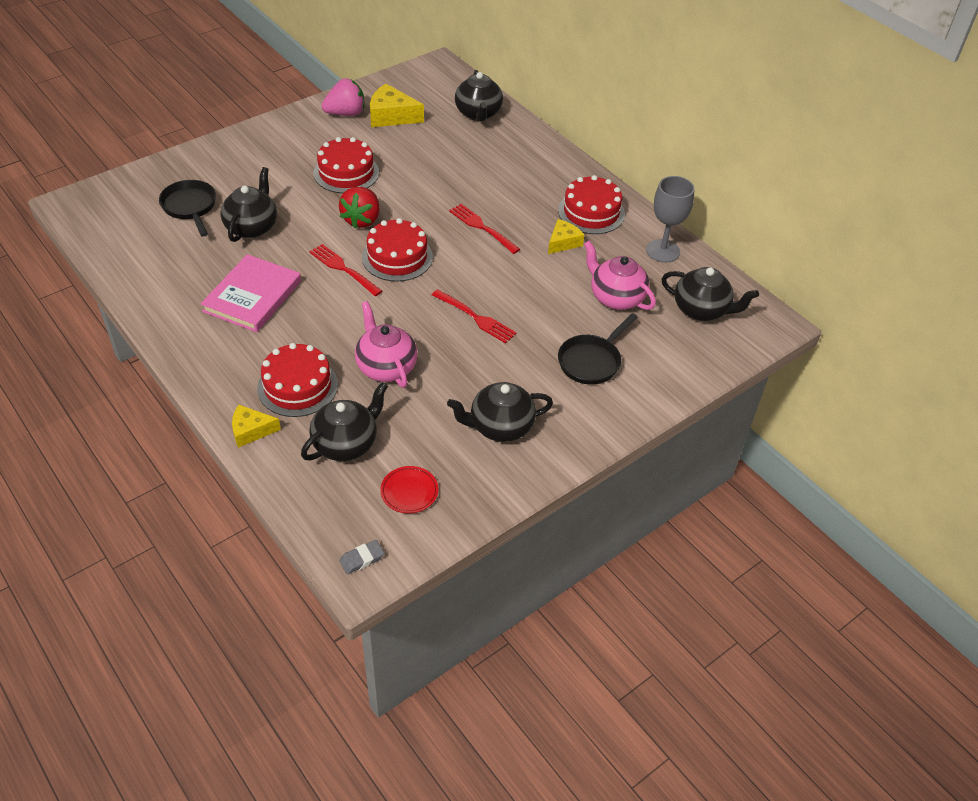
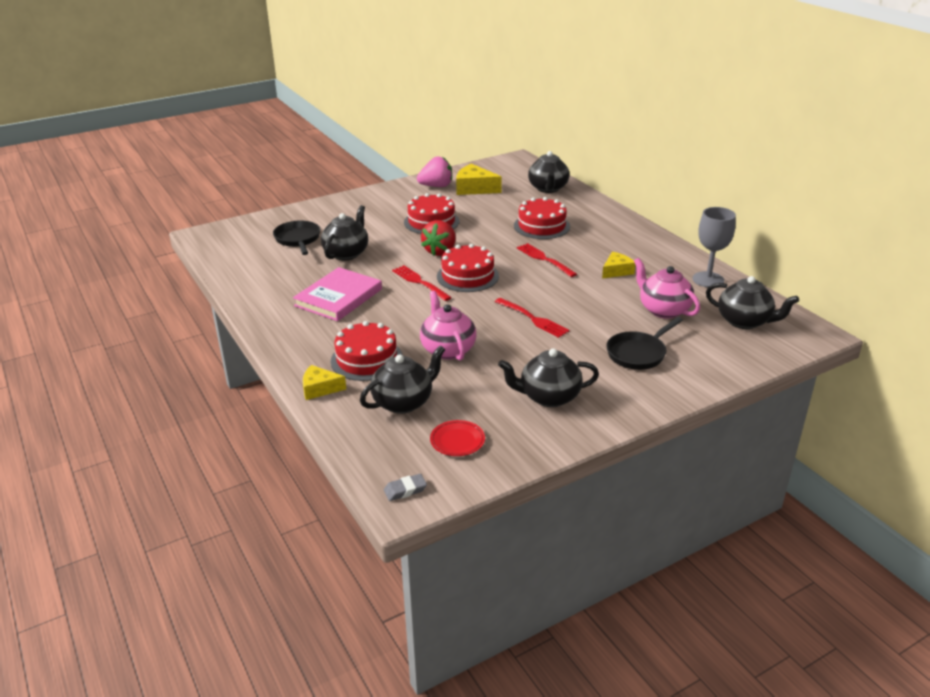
camera: 10 degrees right, 15 degrees down
red cake [558,175,625,234] -> red cake moved to [514,197,570,239]

